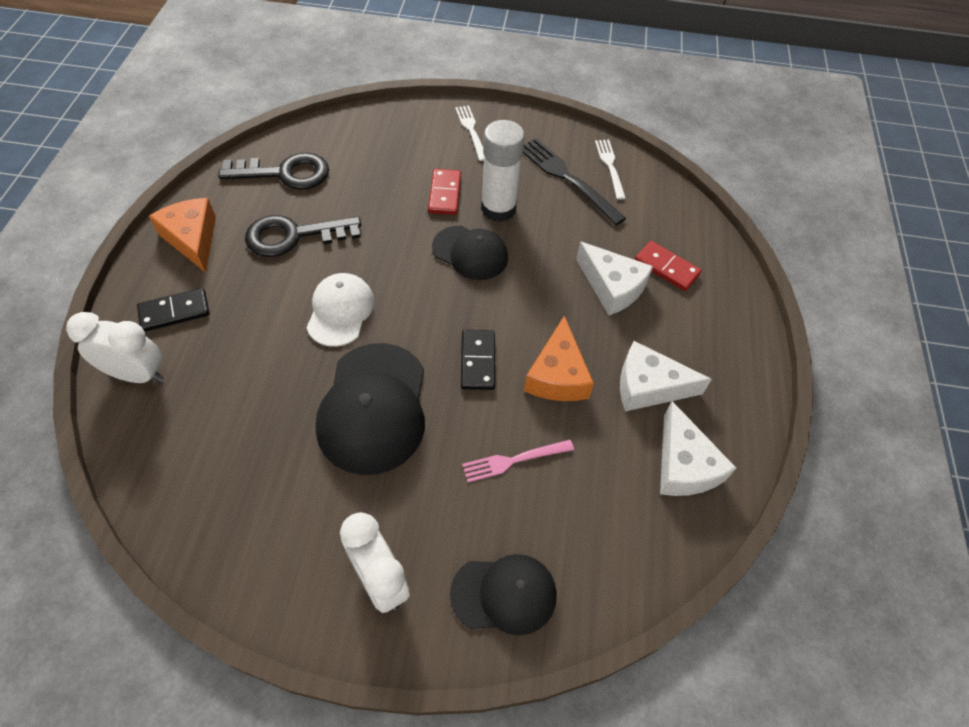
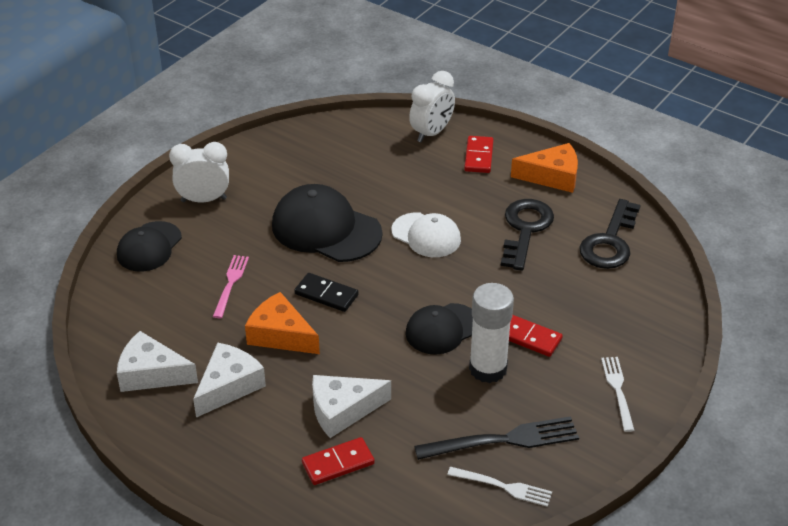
camera: 120 degrees right, 15 degrees down
black domino [137,288,210,332] -> red domino [464,136,494,173]
white fork [455,105,484,161] -> white fork turned 105 degrees counterclockwise [601,357,634,432]

